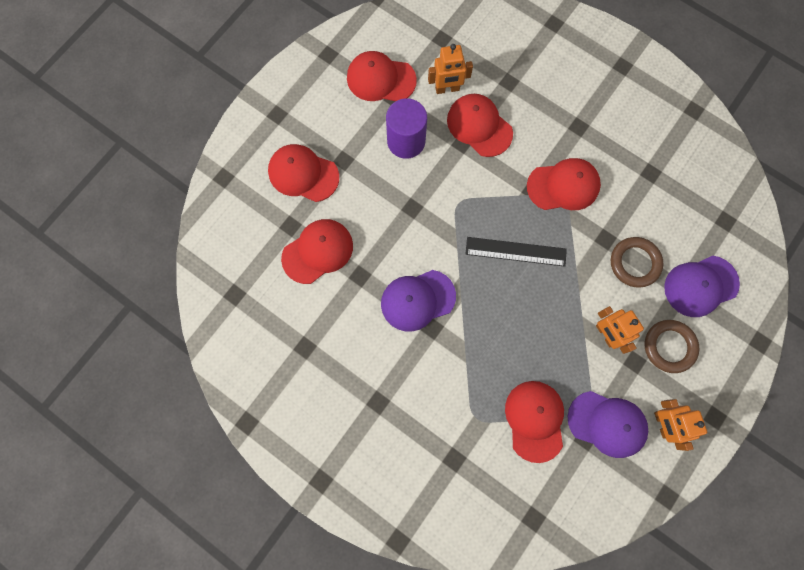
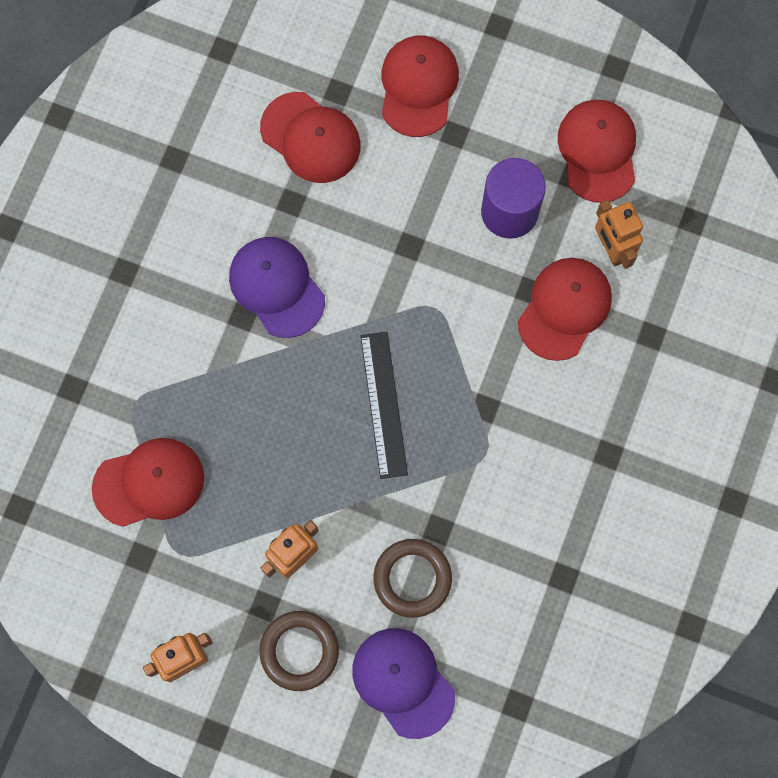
camera: 75 degrees right, 0 degrees up
red cap [527,158,601,210] -> none
purple cap [567,391,648,458] -> none

